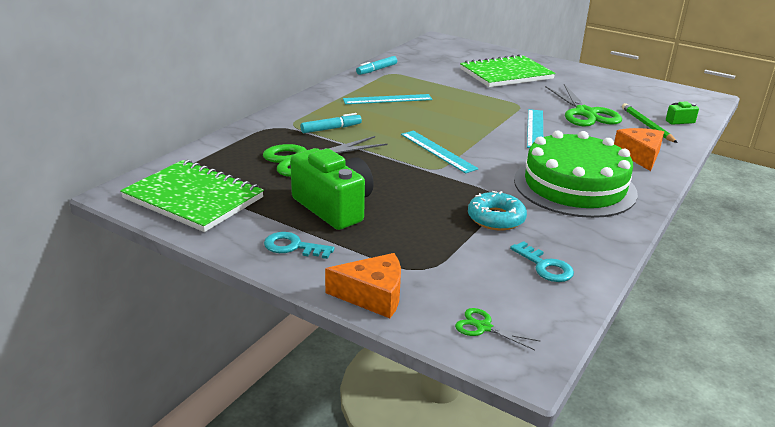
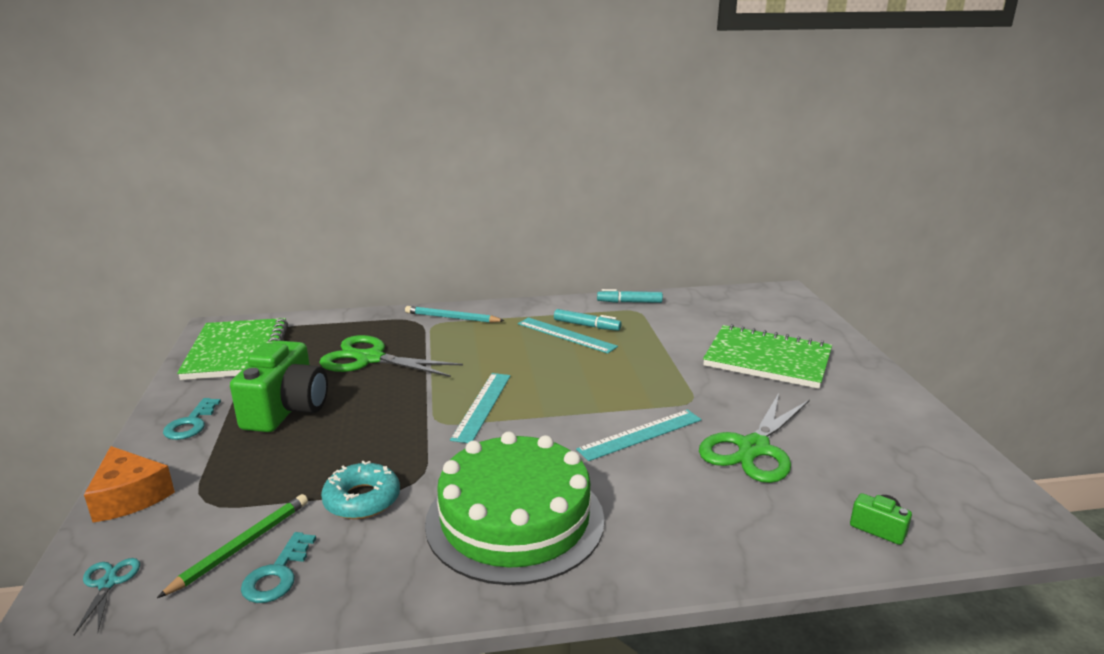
camera: 50 degrees right, 5 degrees down
turquoise key [264,232,335,259] -> turquoise key turned 150 degrees counterclockwise [163,398,221,440]
turquoise marker [300,113,362,133] -> turquoise marker moved to [554,309,622,331]
green scissors [455,308,541,350] -> turquoise scissors [74,558,140,635]
orange cheese [614,128,664,171] -> none
green pencil [622,103,678,143] -> green pencil moved to [157,494,308,598]
none -> turquoise pencil [405,306,505,323]

